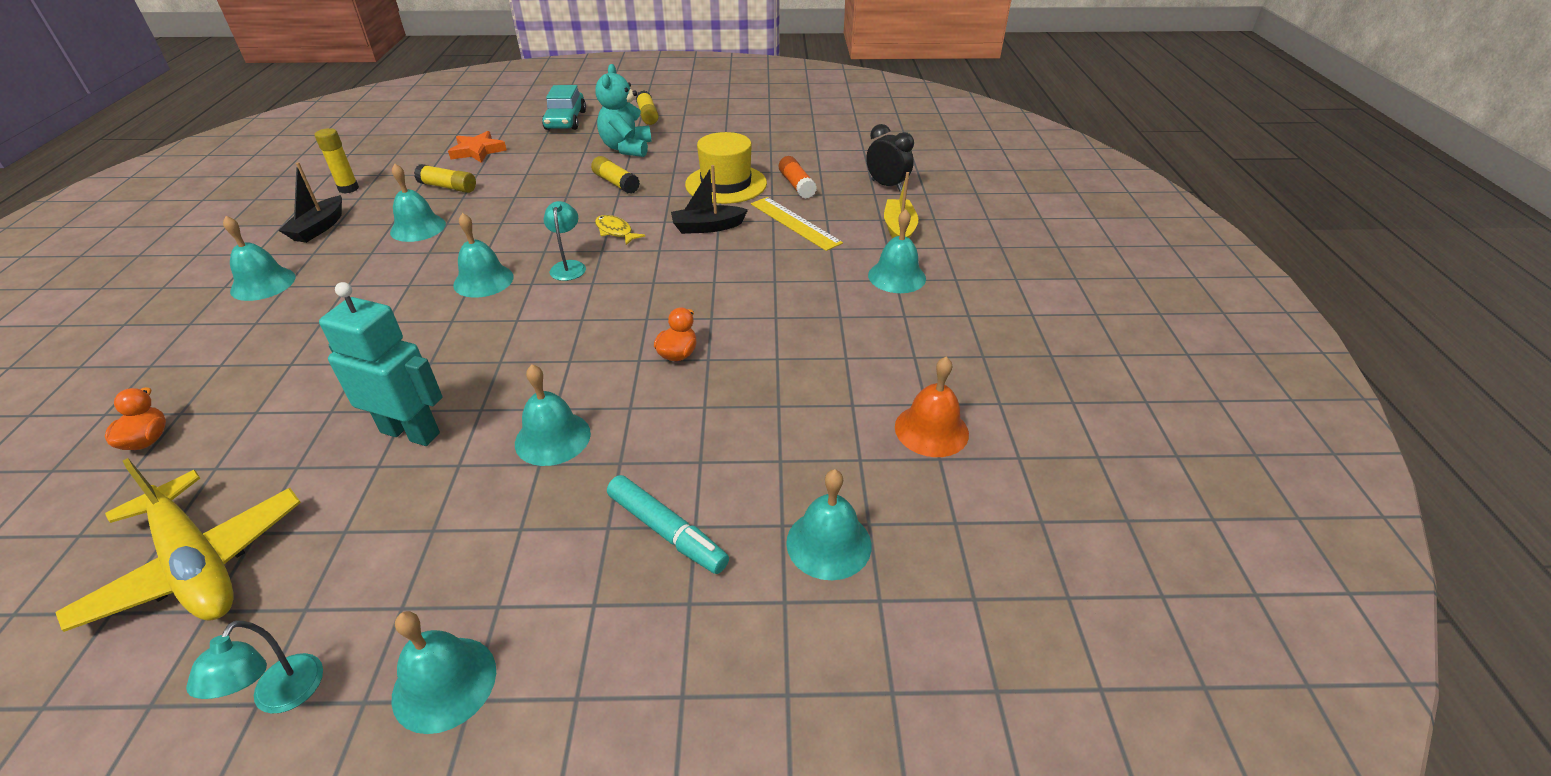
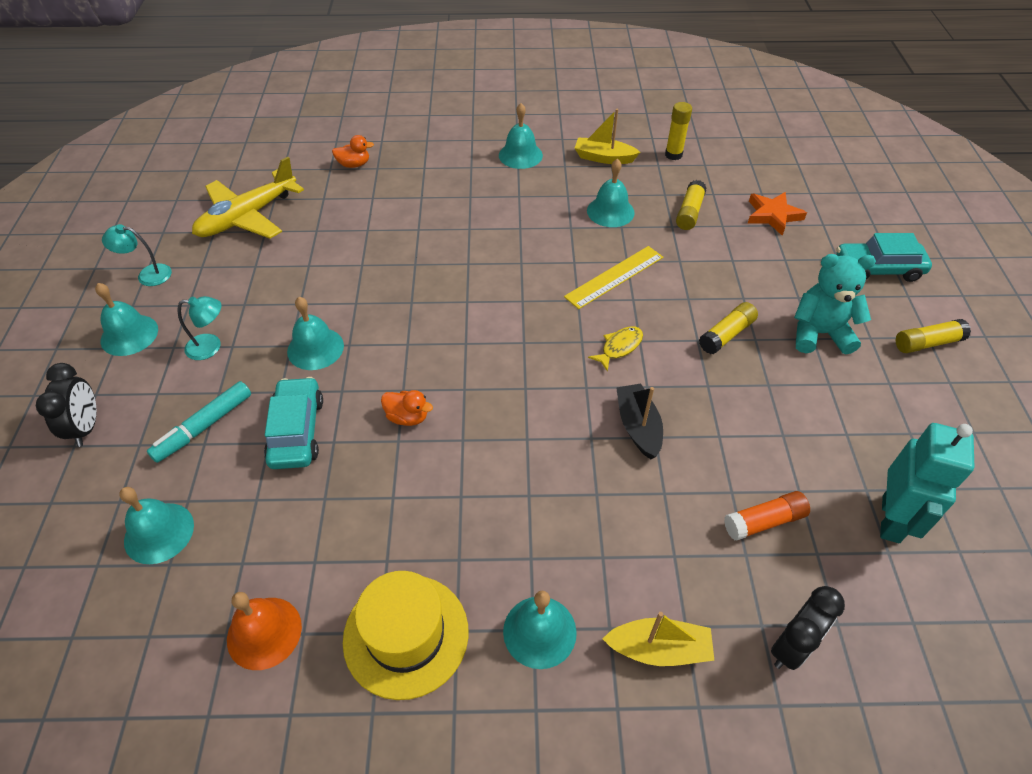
camera: 90 degrees right, 10 degrees up
black boat [278,162,342,243] -> yellow boat [575,109,640,164]
turquoise robot [319,282,443,446] -> turquoise robot moved to [880,423,974,543]
turquoise bell [453,213,514,298] -> none
turquoise lamp [544,201,586,281] -> turquoise lamp moved to [178,296,221,360]
yellow hat [685,132,767,204] -> yellow hat moved to [343,571,468,700]
yellow ruler [751,197,843,251] -> yellow ruler moved to [564,246,663,309]
none -> black clock [36,363,96,447]
none -> turquoise car [264,377,323,469]

